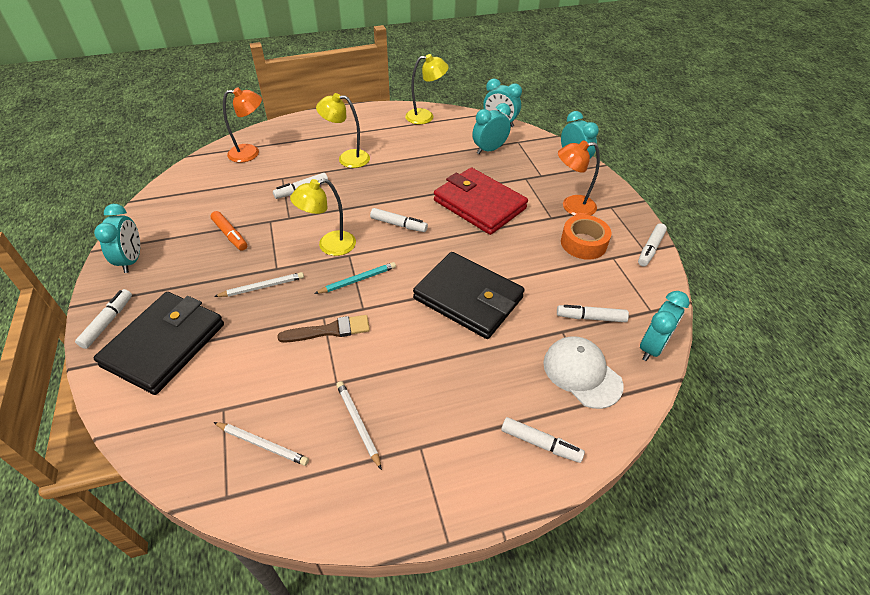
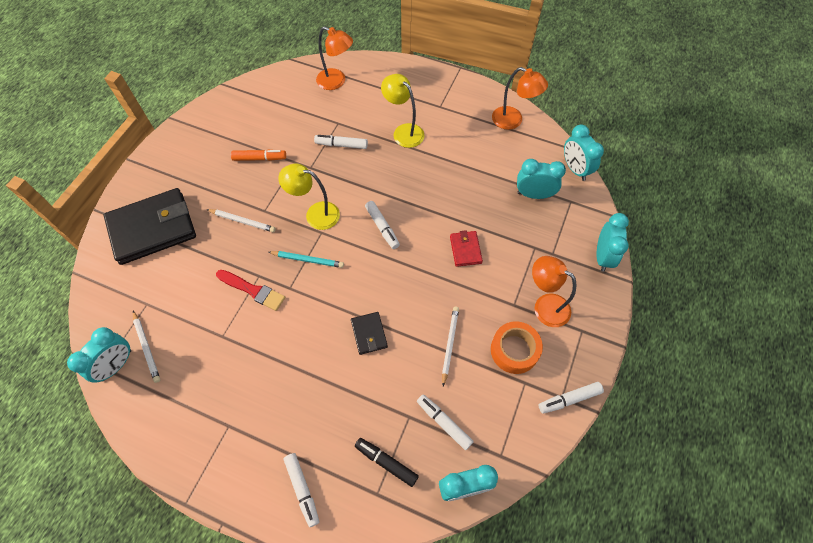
camera: 40 degrees right, 15 degrees up
white marker [75,289,132,349] -> none
turquoise clock [94,204,140,273] -> turquoise clock moved to [67,327,131,383]
orange marker [211,211,247,251] -> orange marker turned 90 degrees counterclockwise [231,150,286,161]
brown brush [278,315,370,342] -> red brush [216,270,285,311]
white pencil [336,381,382,470] -> white pencil moved to [442,307,459,386]
yellow lamp [405,54,449,124] -> orange lamp [492,67,548,130]
black wallet [413,252,525,339] -> black wallet [351,312,388,355], size x0.45
red wallet [434,167,528,235] -> red wallet [450,230,483,267], size x0.45
white cap [543,336,624,409] -> black marker [355,438,419,487]

